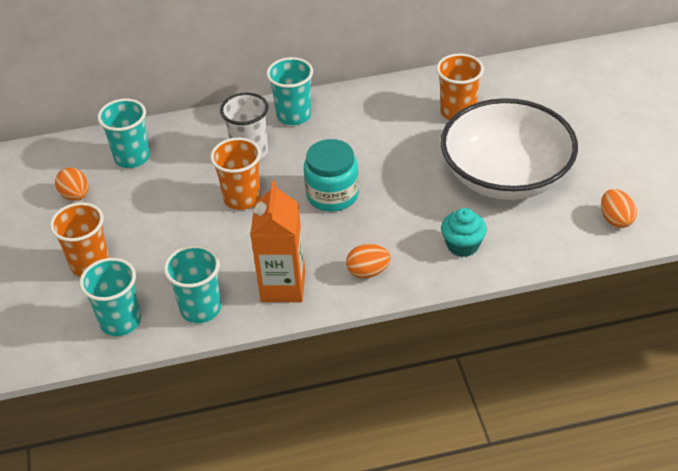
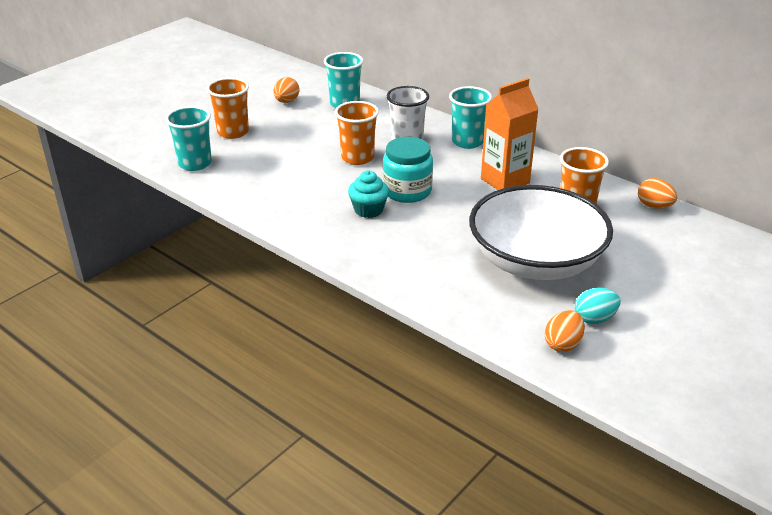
camera: 50 degrees right, 10 degrees down
turquoise cup [164,245,221,323] -> none
orange carton [250,181,305,302] -> orange carton moved to [481,78,539,190]
orange egg [346,244,391,278] -> orange egg moved to [638,178,677,209]
turquoise cupcake [441,208,487,257] -> turquoise cupcake moved to [348,171,389,218]
none -> turquoise egg [575,288,620,324]

